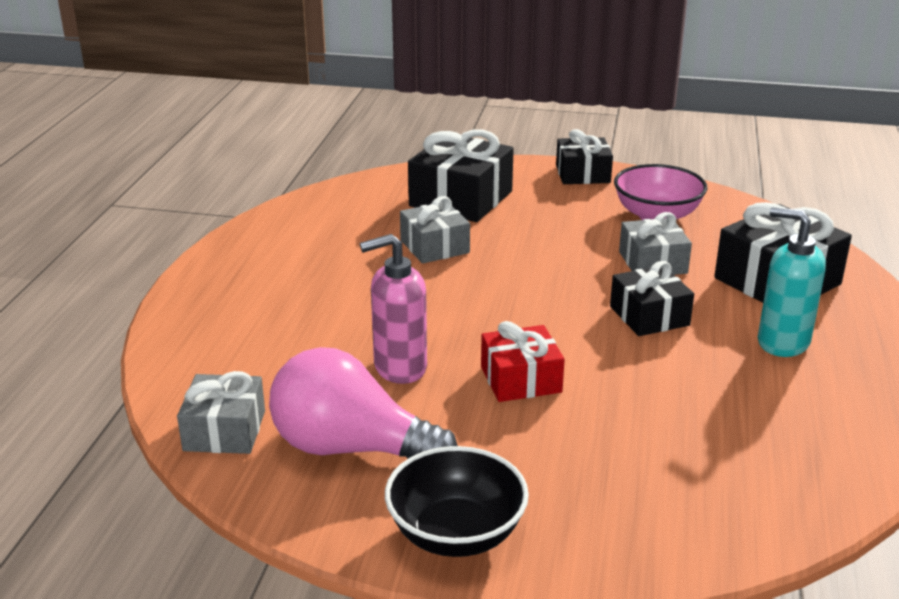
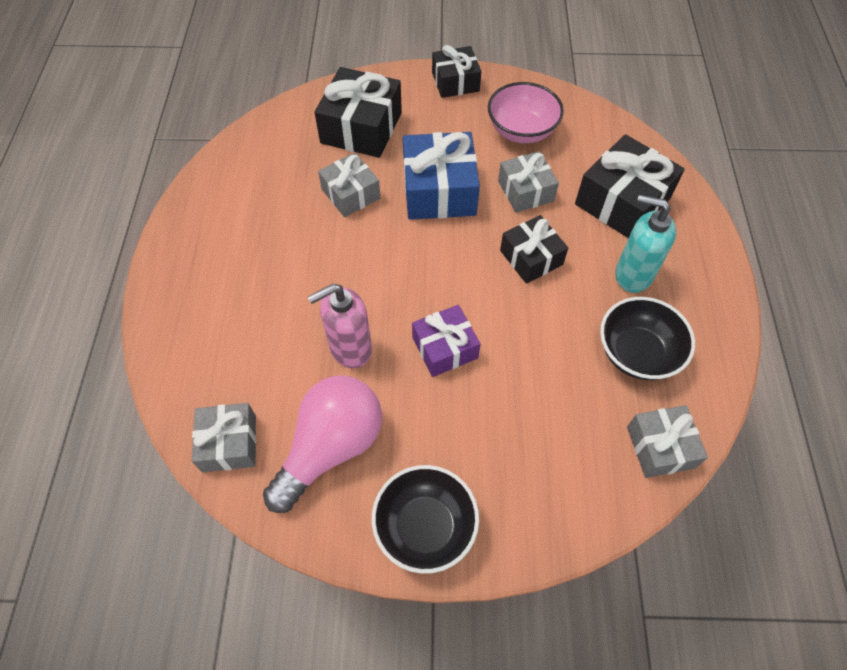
camera: 10 degrees left, 30 degrees up
pink light bulb [269,347,458,458] -> pink light bulb turned 120 degrees clockwise [263,376,382,513]
red gift [481,321,565,402] -> purple gift [412,305,481,377]
none -> blue gift [403,132,480,220]
none -> black bowl [600,297,695,380]
none -> grey gift [627,405,708,478]

